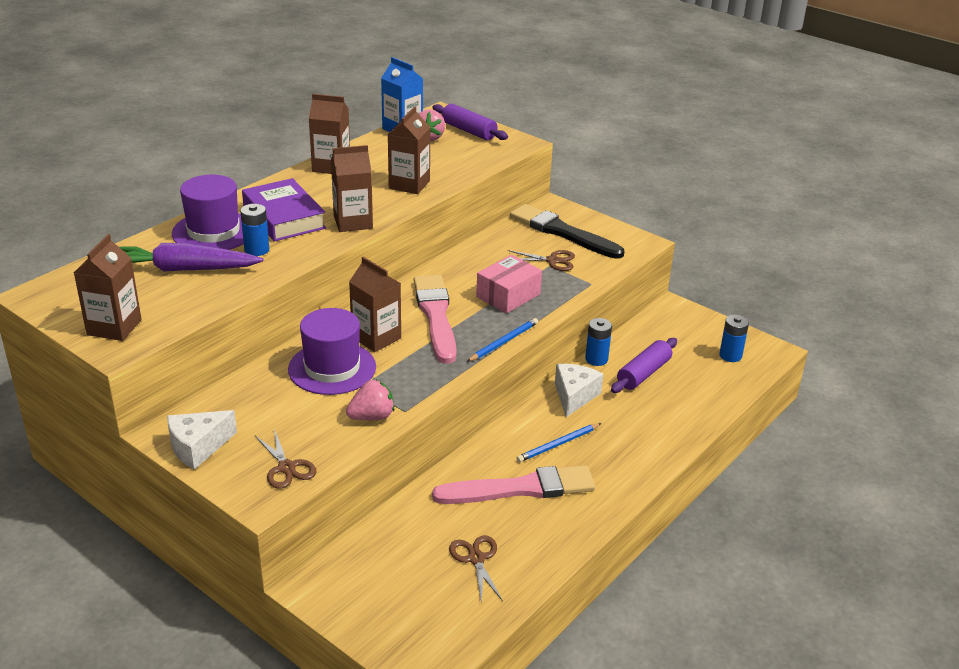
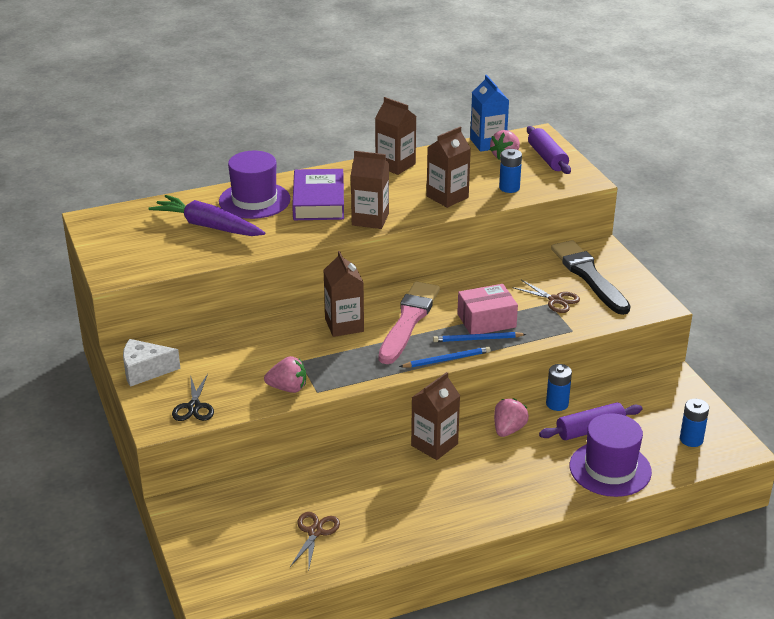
camera: 30 degrees right, 0 degrees up
brown carton [74,234,142,341] -> brown carton moved to [411,372,460,460]
blue battery [240,204,269,256] -> blue battery moved to [499,149,522,193]
brown scissors [255,429,317,489] -> black scissors [172,374,214,421]
purple hat [288,308,376,395] -> purple hat moved to [570,413,652,497]
pink brush [432,465,595,504] -> none
blue pencil [517,423,601,462] -> blue pencil moved to [433,332,526,342]
white cheese [555,364,603,417] -> pink strawberry [494,398,529,437]

